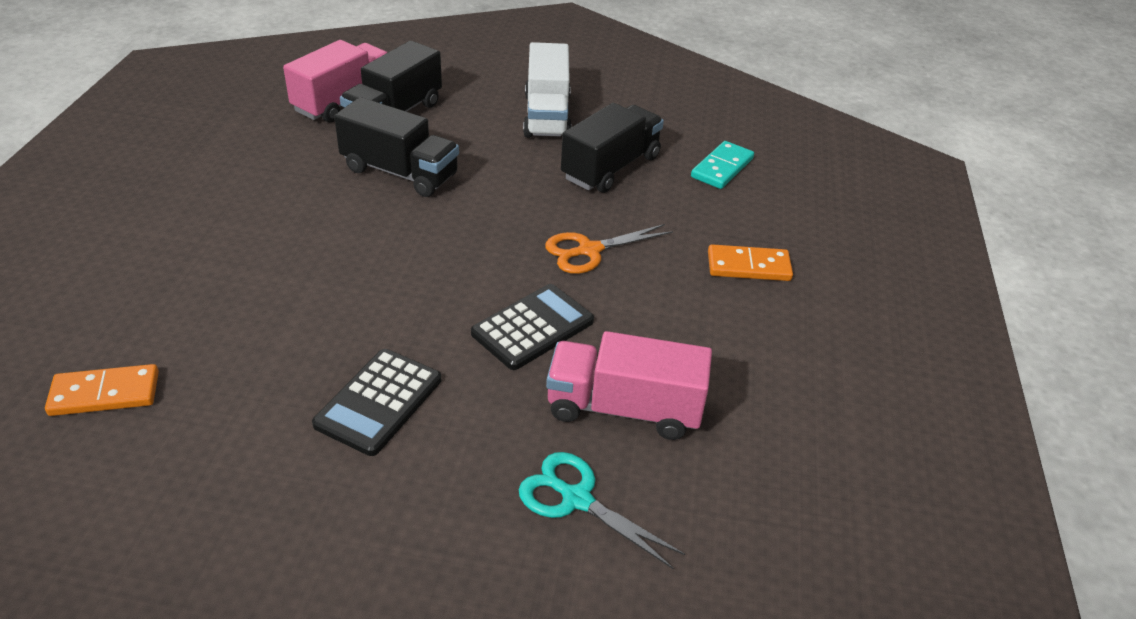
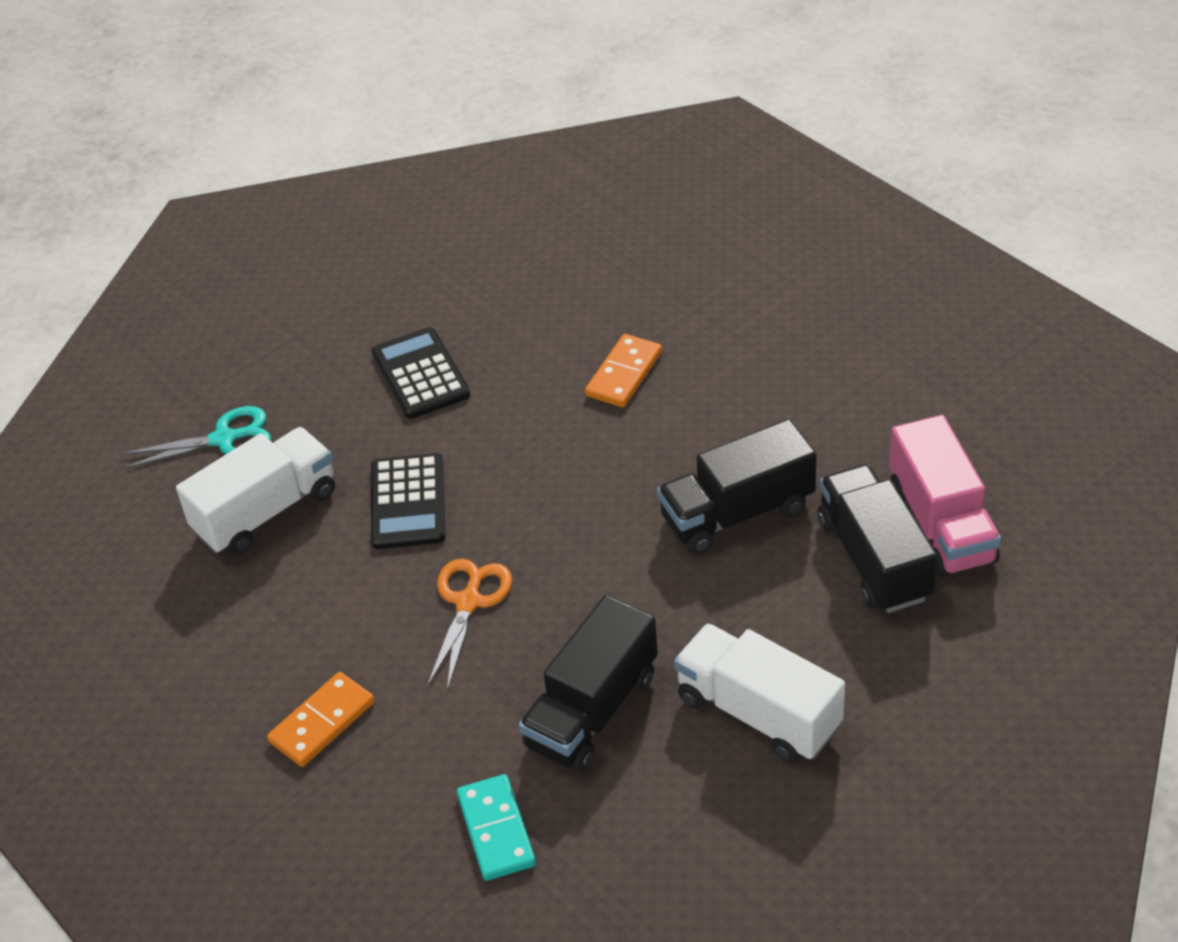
camera: 135 degrees right, 5 degrees up
orange domino [45,364,159,416] -> orange domino moved to [585,334,662,407]
pink truck [546,331,712,440] -> white truck [176,427,335,555]
black truck [561,103,664,193] -> black truck turned 45 degrees clockwise [519,595,658,773]

